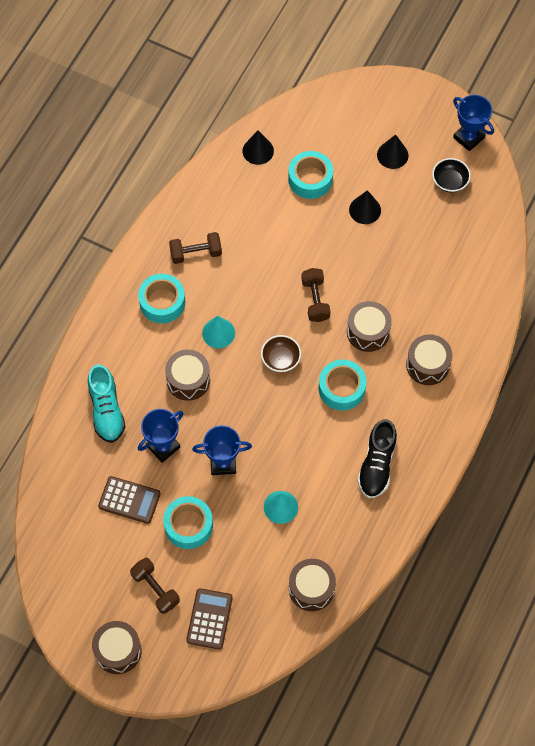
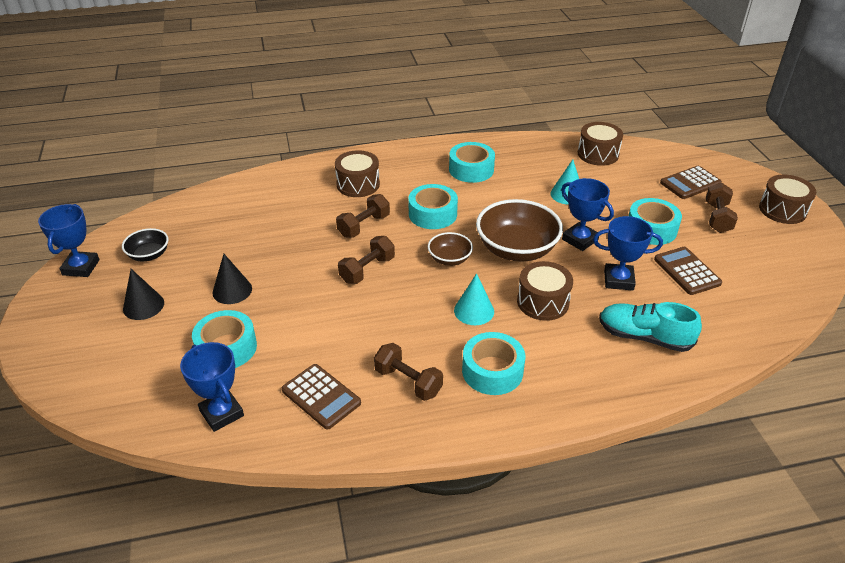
camera: 130 degrees left, 25 degrees down
turquoise shoe [88,364,125,443] -> turquoise shoe turned 105 degrees counterclockwise [599,302,702,352]
black cone [243,131,274,165] -> blue trophy [180,342,244,432]
brown drum [347,301,392,352] -> brown dumbbell [336,194,390,238]
black shoe [357,419,397,498] -> turquoise tape [449,142,495,183]
none -> brown calculator [282,364,361,429]
none -> brown bowl [476,199,563,262]

